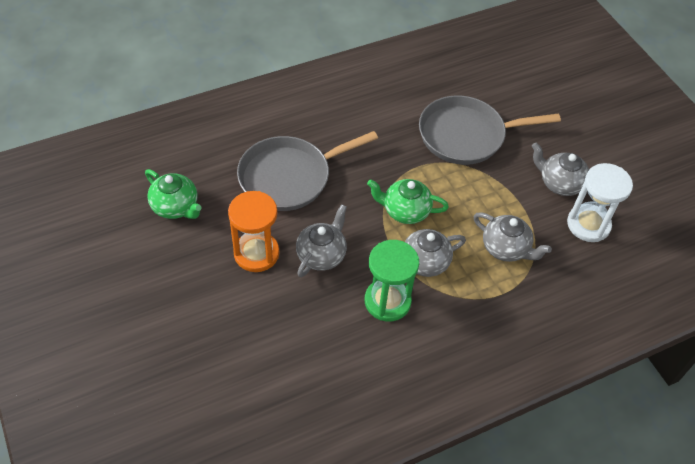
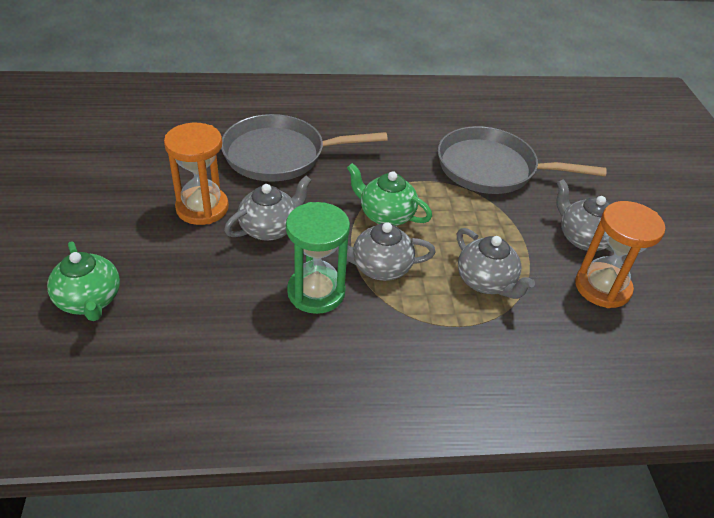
camera: 20 degrees right, 10 degrees down
green teapot [145,169,201,219] -> green teapot moved to [47,241,120,321]
white hourglass [567,163,633,242] -> orange hourglass [575,201,665,308]

